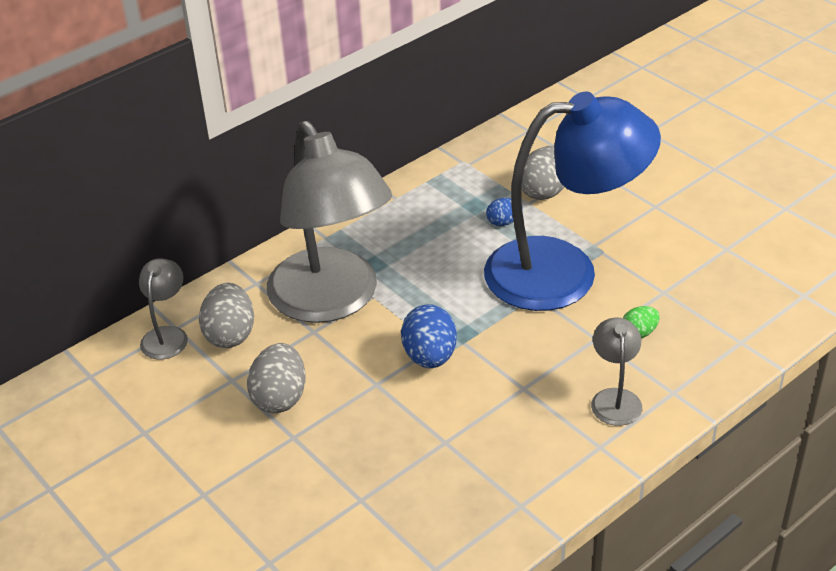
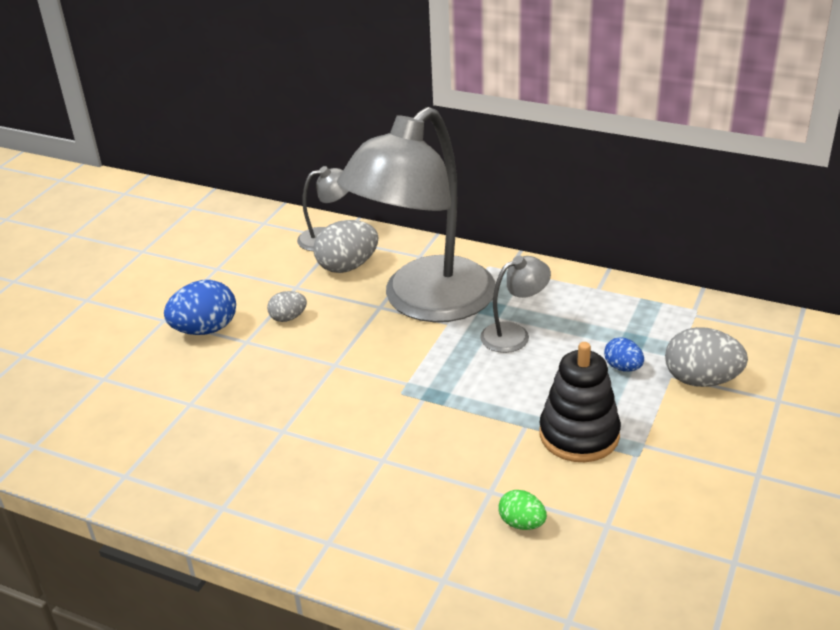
camera: 65 degrees right, 5 degrees down
grey egg [247,343,306,413] -> grey egg [267,291,307,322], size x0.56
blue egg [401,304,457,368] -> blue egg moved to [164,280,236,335]
blue lamp [484,92,661,311] -> black stacking toy [539,342,621,462]
grey lamp [591,317,642,426] -> grey lamp moved to [480,256,551,353]

